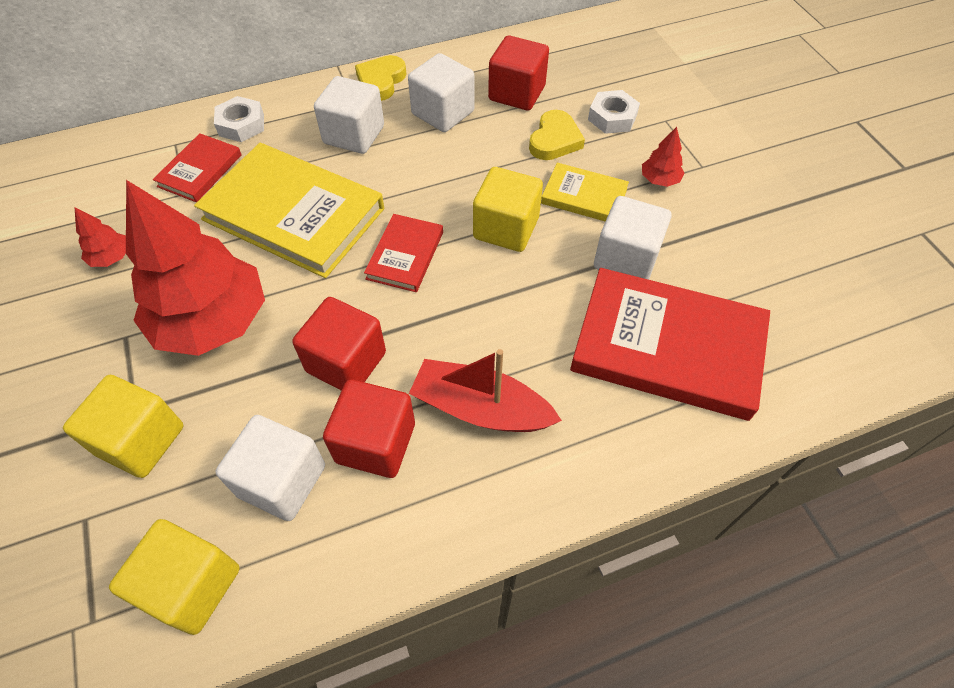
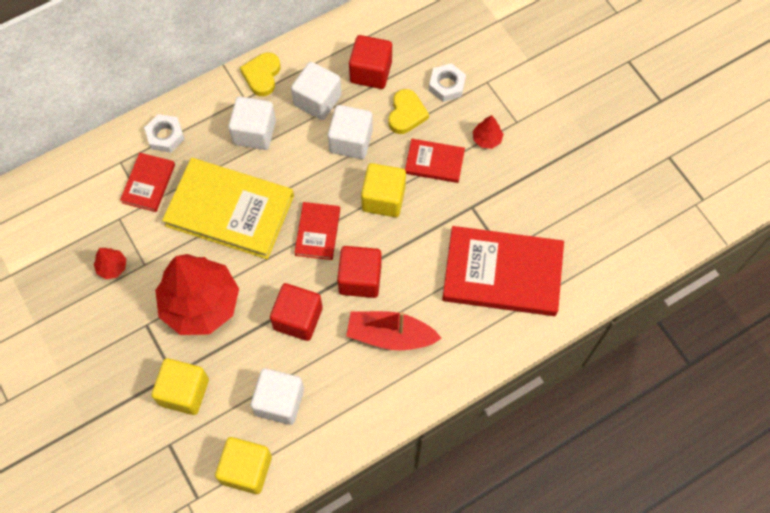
camera: 10 degrees left, 10 degrees up
red cube [323,380,415,478] -> red cube moved to [337,246,382,298]
yellow book [541,163,629,221] -> red book [405,139,465,183]
white cube [594,196,671,280] -> white cube moved to [328,105,373,159]

